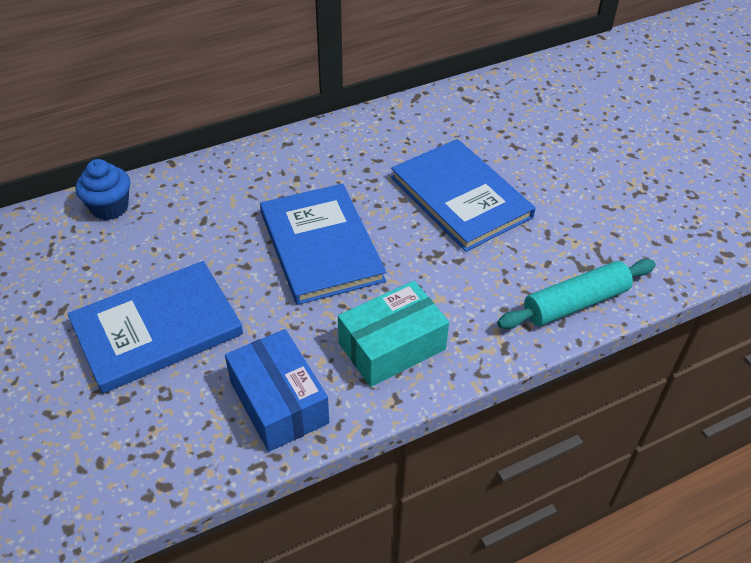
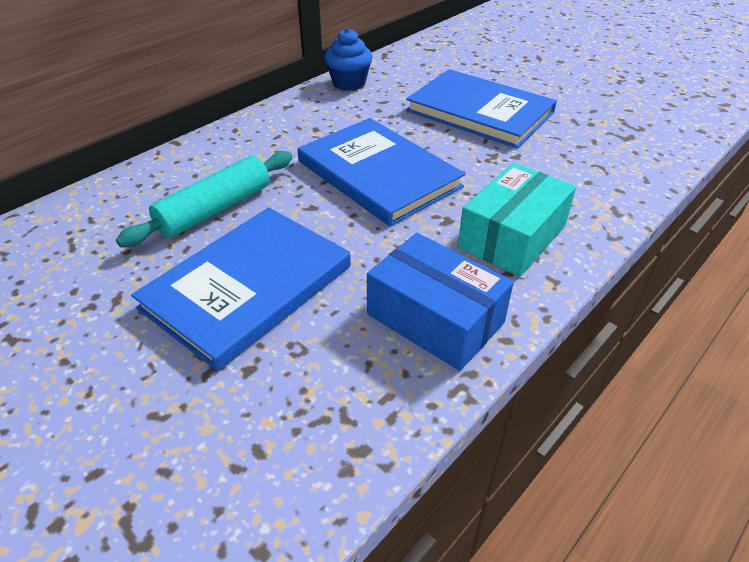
camera: 20 degrees left, 5 degrees down
blue cupcake [75,159,130,220] -> blue cupcake moved to [324,28,373,91]
turquoise rolling pin [497,259,656,329] -> turquoise rolling pin moved to [116,151,292,247]

